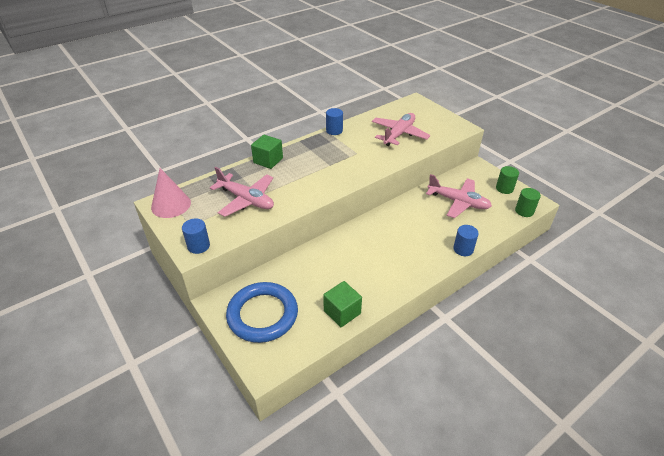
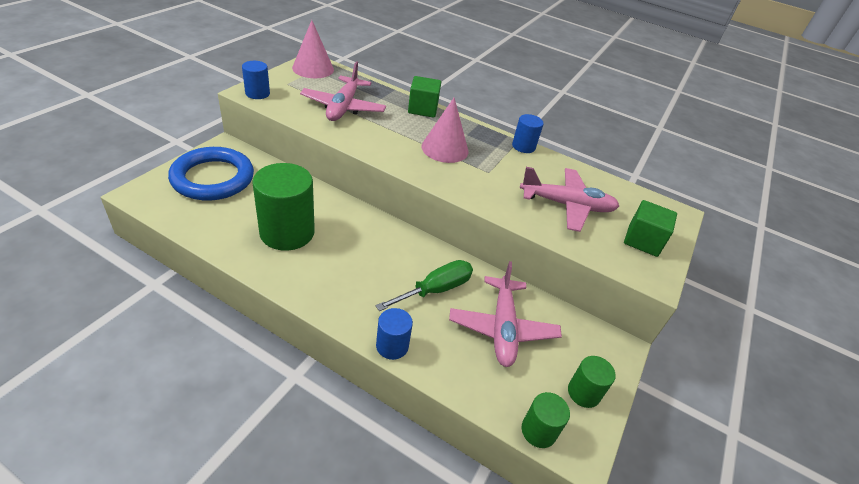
camera: 60 degrees right, 0 degrees up
green cube [323,281,362,327] -> green cube moved to [624,200,677,257]
none -> green cylinder [252,163,315,251]
none -> green screwdriver [375,260,473,311]
none -> pink cone [422,98,469,163]

